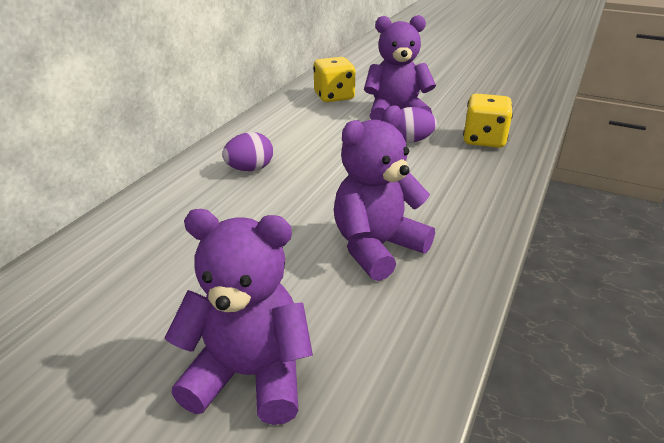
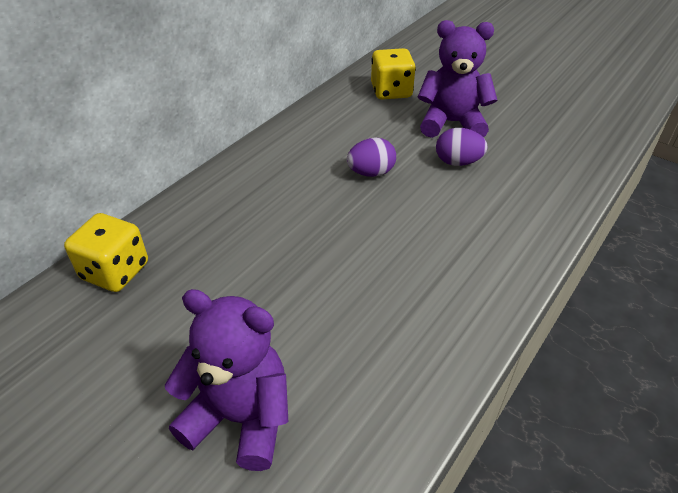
camera: 10 degrees right, 10 degrees up
purple egg [222,132,273,171] -> purple egg moved to [347,137,396,177]
purple teddy bear [334,106,435,281] -> none
yellow dice [463,94,513,148] -> yellow dice moved to [64,213,148,292]

